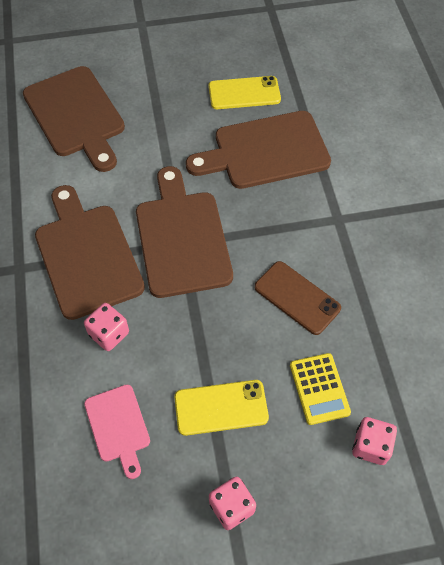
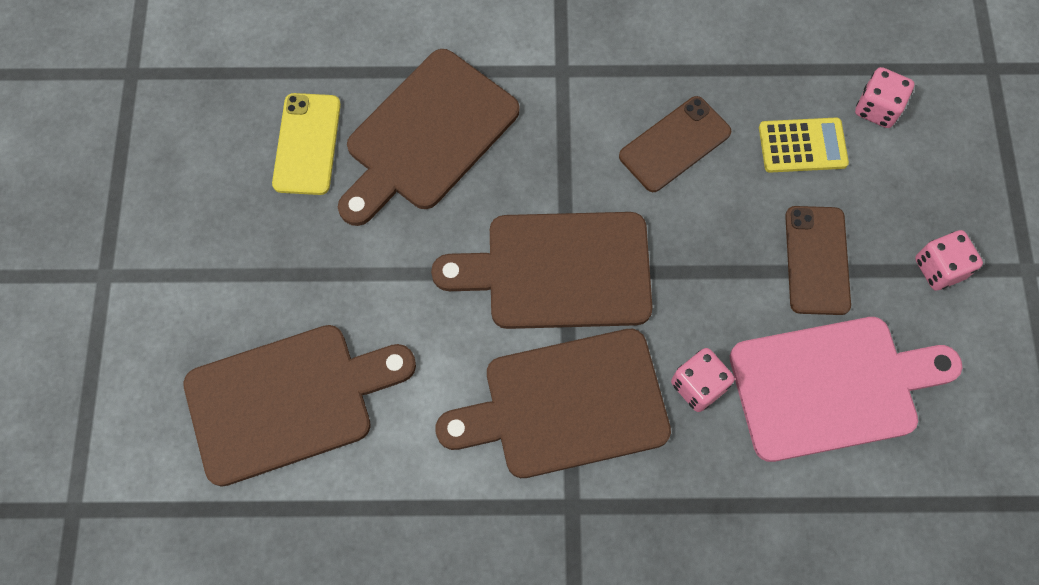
camera: 80 degrees left, 10 degrees up
pink cutting board [84,385,150,479] -> pink cutting board [730,317,963,462], size x1.86
yellow phone [174,380,269,436] -> brown phone [785,206,851,315]
brown cutting board [186,111,331,189] -> brown cutting board turned 45 degrees clockwise [338,49,520,226]

